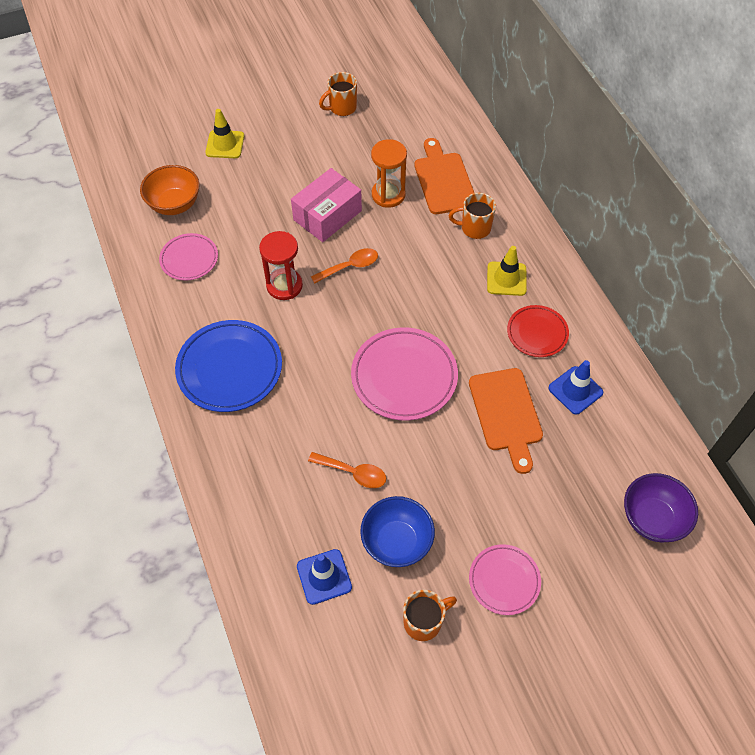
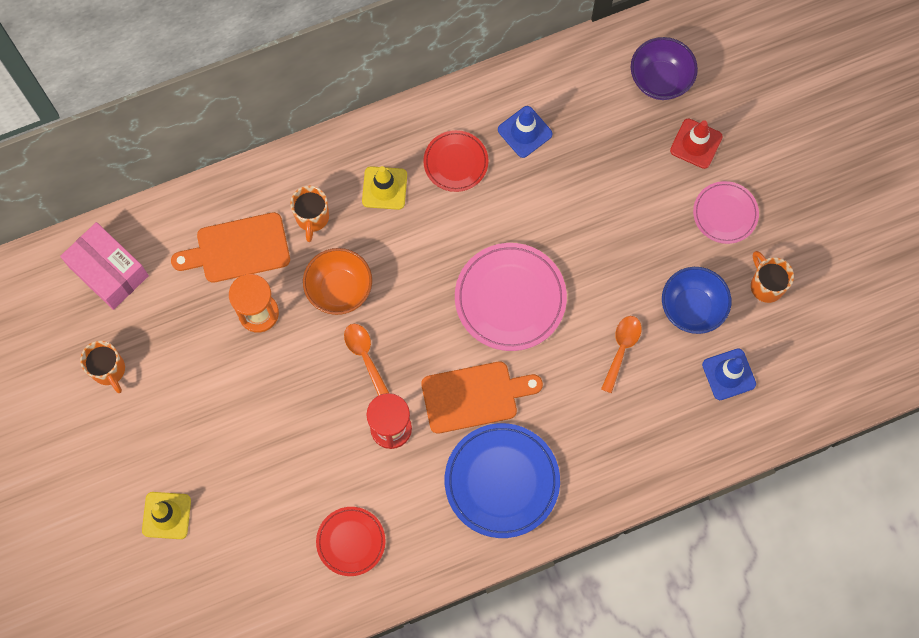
camera: 90 degrees left, 15 degrees up
orange bowl [140,165,200,215] -> orange bowl moved to [303,248,372,315]
pink plate [159,233,218,280] -> red plate [316,507,385,576]
pink box [291,168,362,242] -> pink box moved to [60,222,149,310]
orange cutting board [469,368,543,474] -> orange cutting board moved to [421,362,543,434]
none -> red traffic cone [670,119,723,169]

